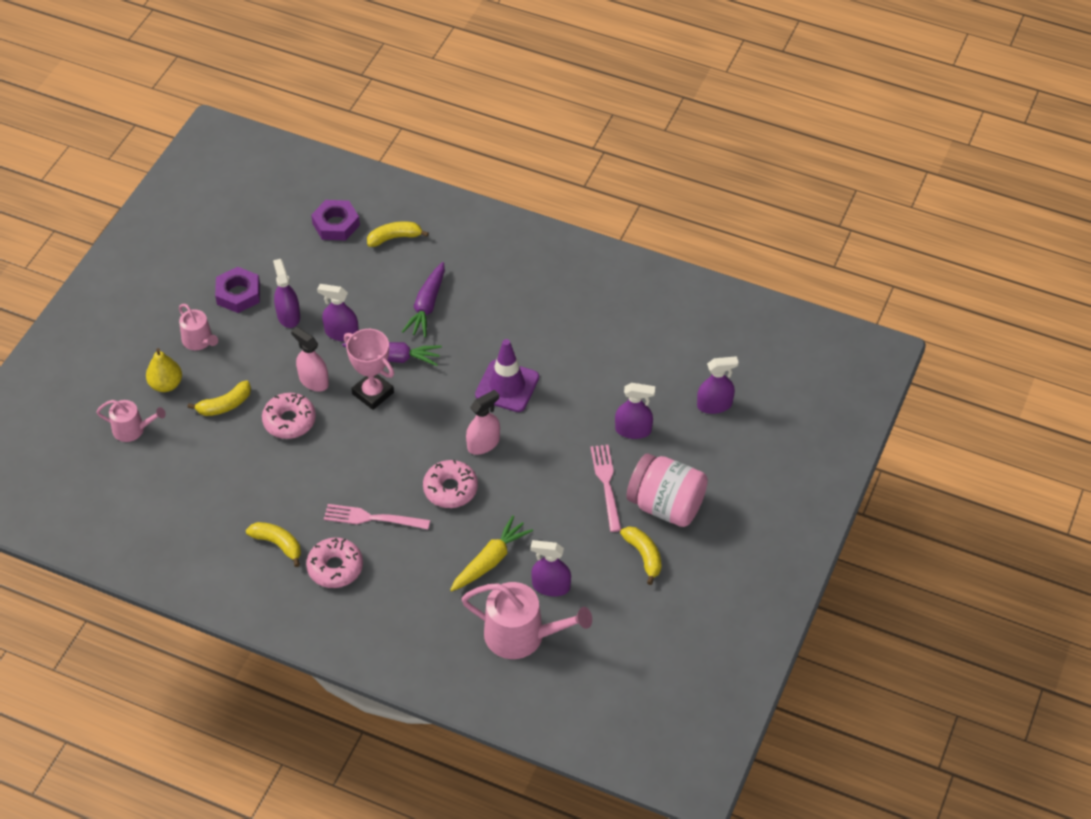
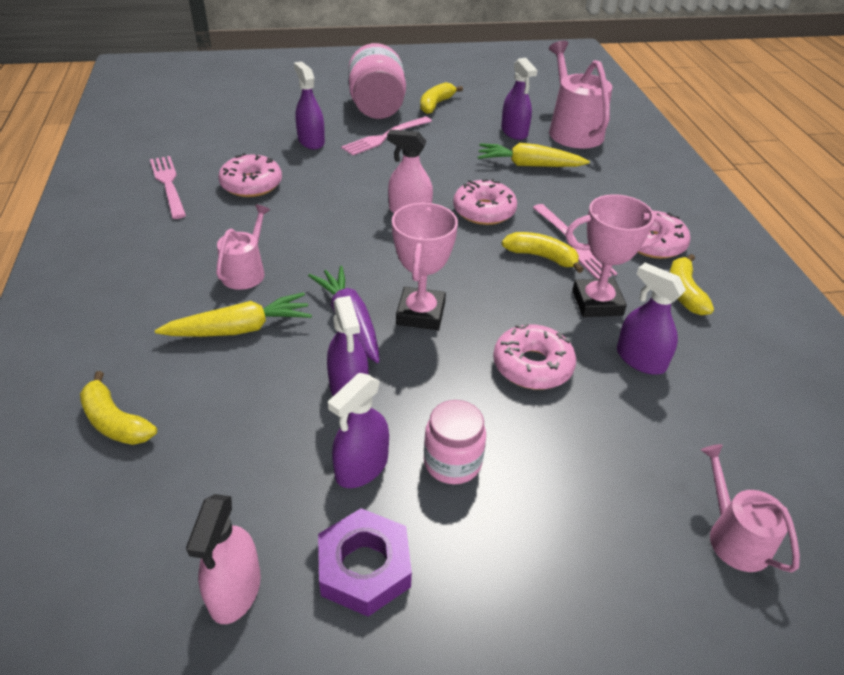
camera: 125 degrees left, 10 degrees down
yellow pear [146,348,182,392] -> none
pink watering can [179,304,218,350] -> pink watering can moved to [216,205,270,290]
yellow banana [188,381,251,416] -> yellow banana moved to [502,232,584,273]
pink spray bottle [291,327,329,392] -> pink spray bottle moved to [186,494,261,624]
purple nut [311,200,360,241] -> none
purple carrot [402,262,445,337] -> yellow carrot [155,292,312,337]
purple traffic cone [475,339,539,412] -> none
purple spray bottle [697,356,739,414] -> purple spray bottle moved to [617,263,686,375]
none -> pink fork [150,156,186,219]
none -> pink donut [218,153,282,197]
none -> pink jar [424,400,486,484]
none -> pink trophy [565,194,667,317]

